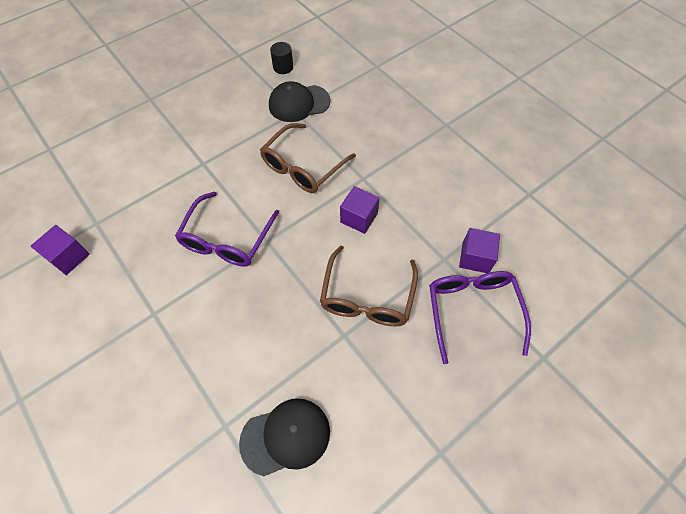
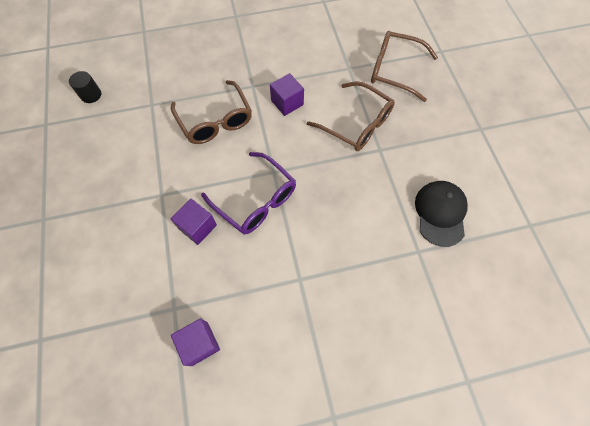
camera: 65 degrees left, 5 degrees up
black cap [269,81,331,122] -> none
purple glasses [429,271,531,364] -> brown glasses [371,31,438,102]
purple cube [459,228,500,273] -> purple cube moved to [171,199,217,245]

